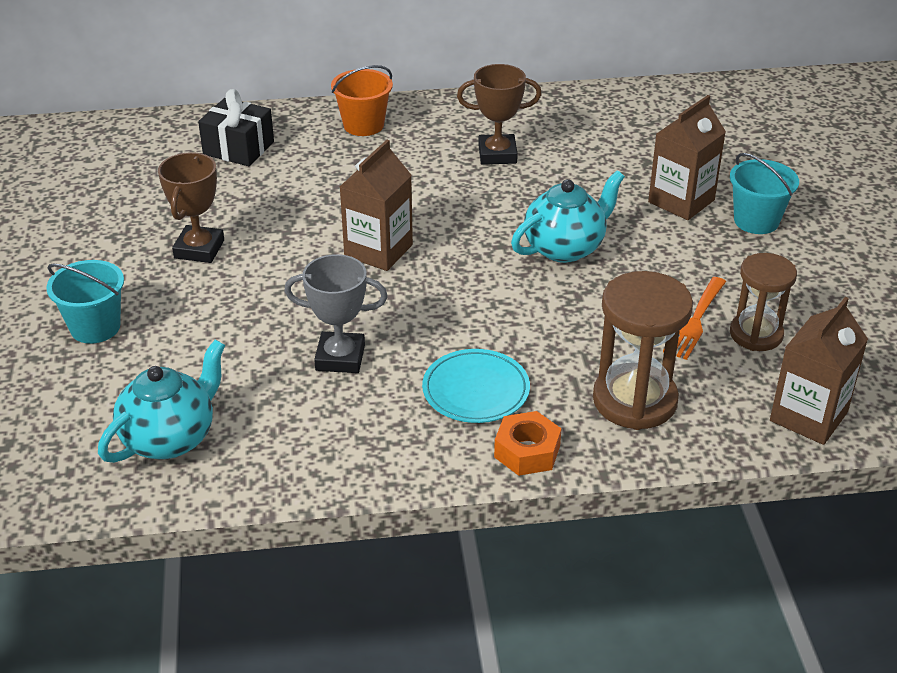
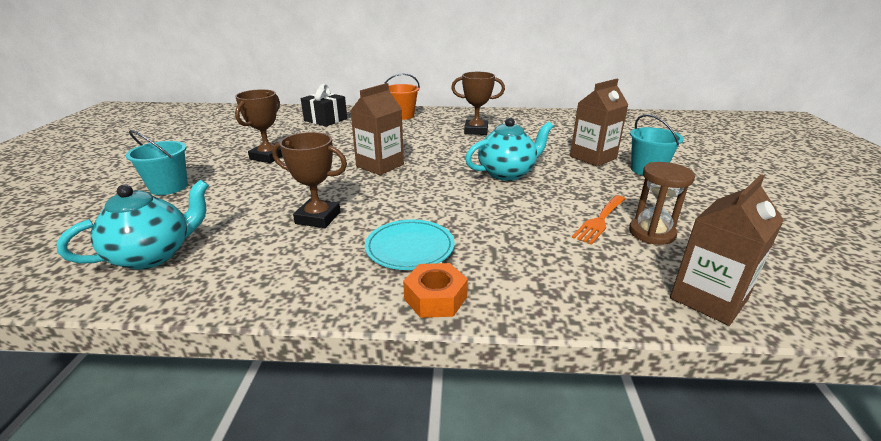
camera: 10 degrees right, 10 degrees down
grey trophy [284,254,388,373] -> brown trophy [272,132,347,228]
brown hourglass [593,271,693,430] -> none

